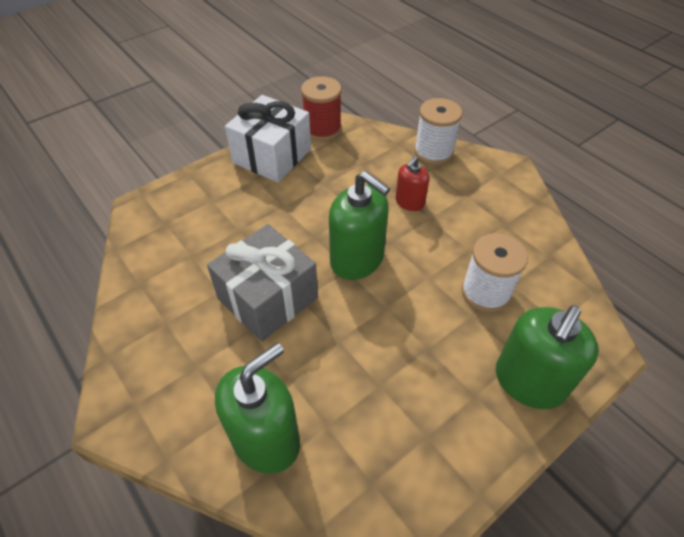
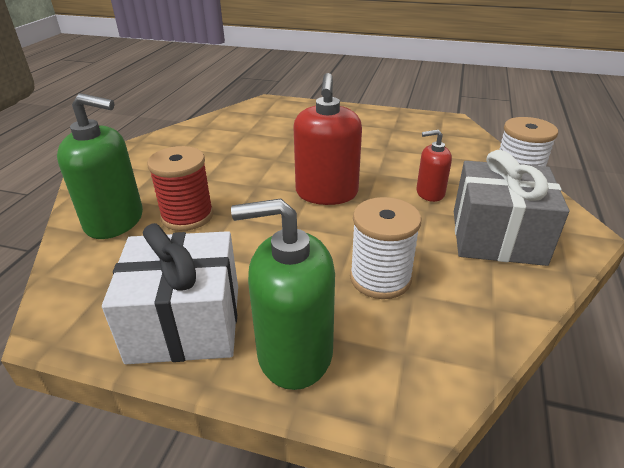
camera: 55 degrees right, 15 degrees down
grey gift [207,224,318,342] -> grey gift moved to [454,150,569,266]
white gift [225,95,311,182] -> white gift moved to [102,223,238,364]
red spool [301,76,342,141] -> red spool moved to [147,146,214,231]
green soap dispenser [329,171,390,280] -> red soap dispenser [293,73,362,205]

